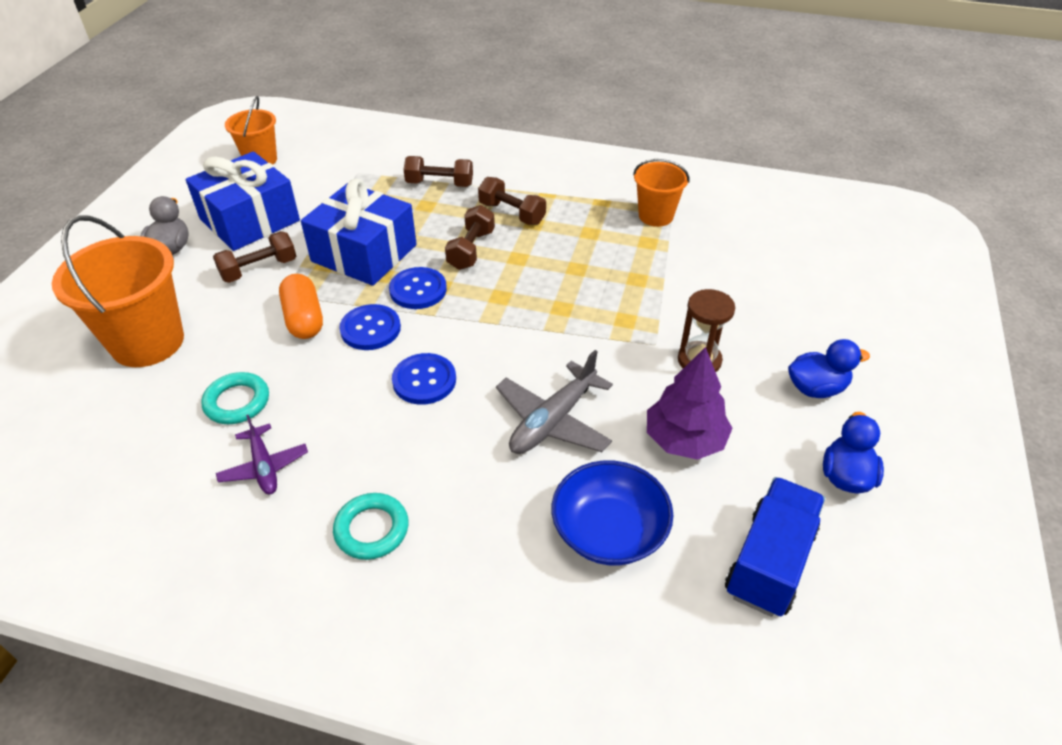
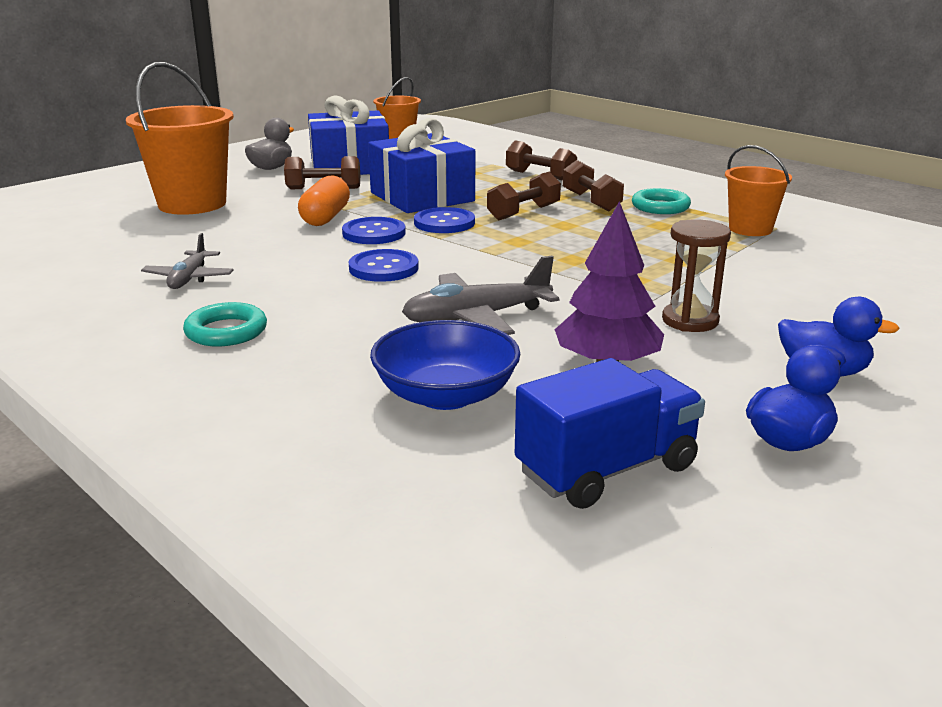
camera: 30 degrees right, 20 degrees down
turquoise ring [201,372,269,424] -> turquoise ring moved to [632,188,691,214]
purple plane [216,415,308,494] -> grey plane [141,233,234,289]

